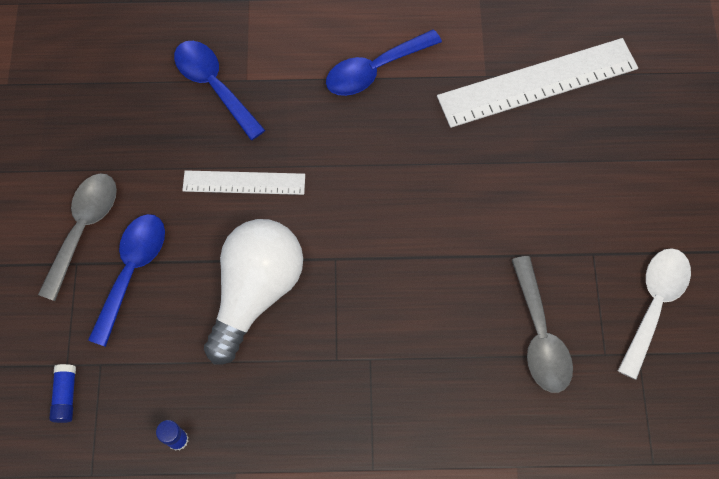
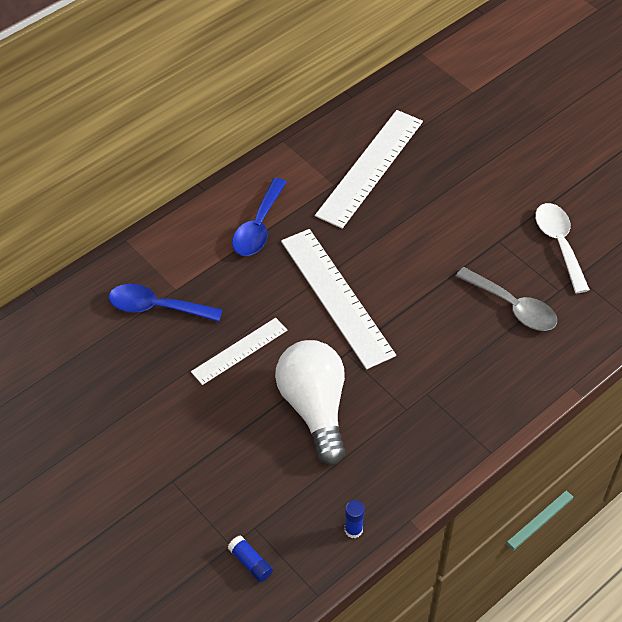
camera: 40 degrees left, 15 degrees down
grey spoon [38,173,117,301] -> none
blue spoon [88,214,165,347] -> none
none -> white ruler [281,229,396,369]

